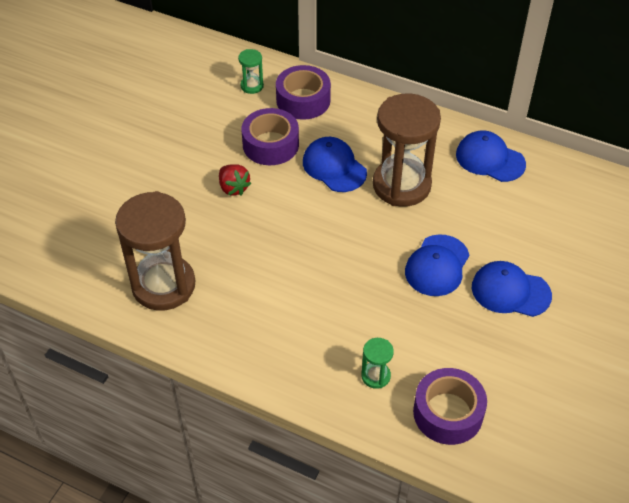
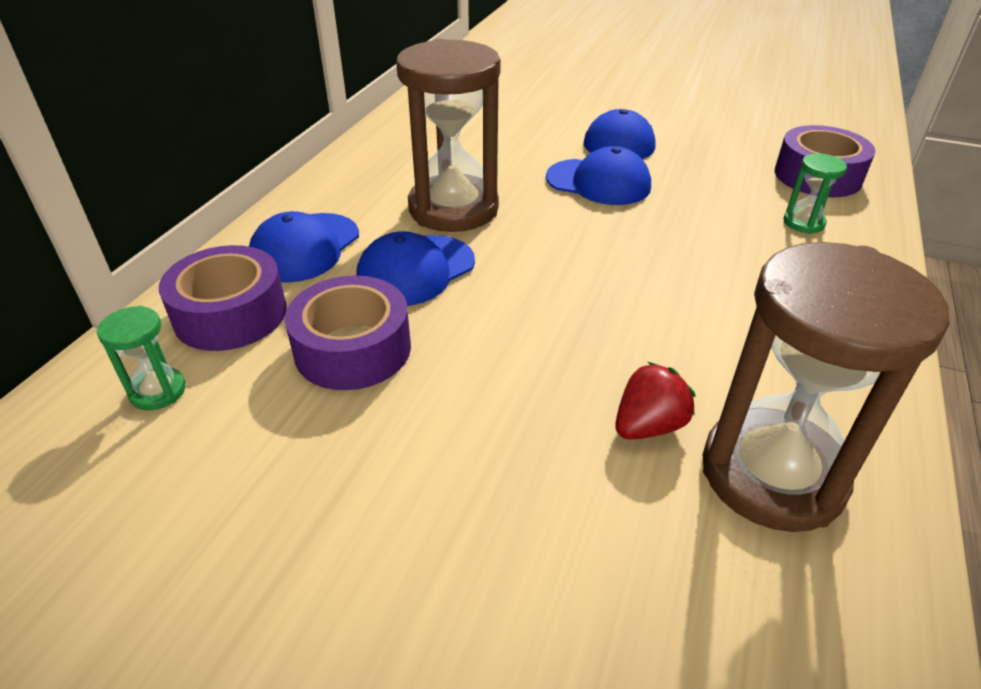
camera: 95 degrees left, 10 degrees down
red strawberry [219,164,251,196] -> red strawberry moved to [615,362,696,440]
blue cap [456,130,526,182] -> blue cap moved to [249,211,359,283]

